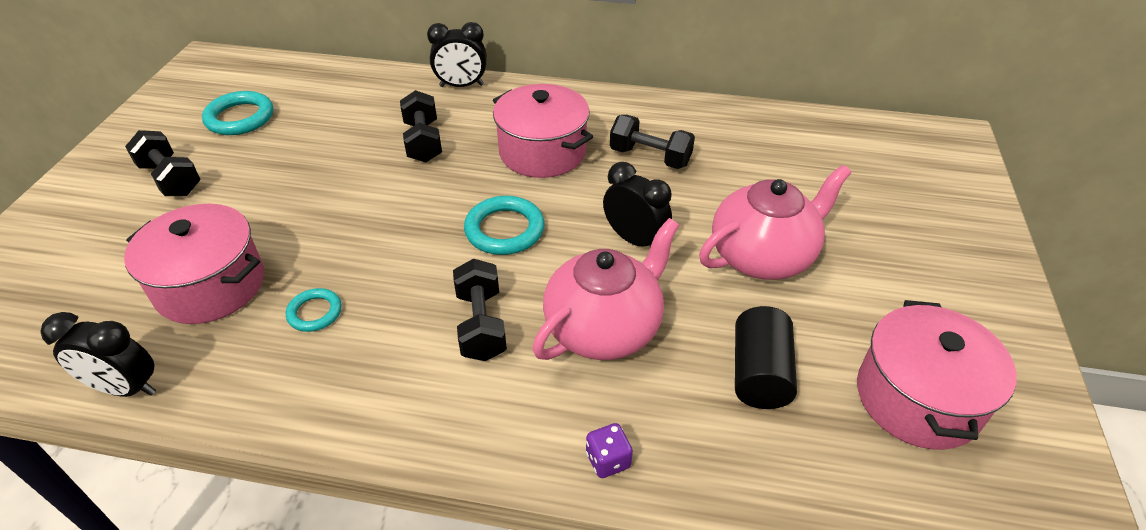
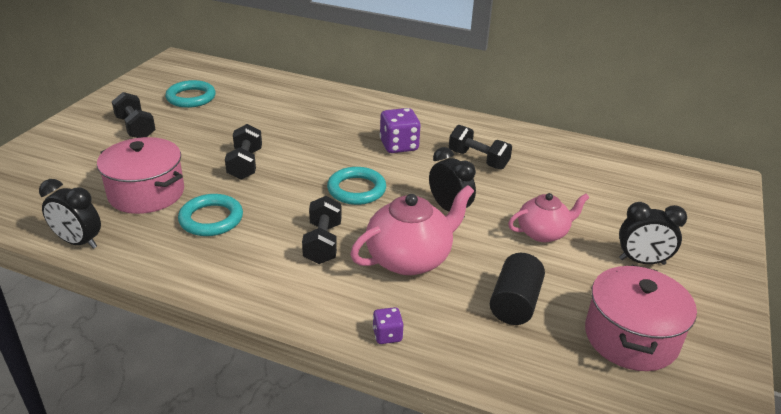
camera: 10 degrees right, 10 degrees down
turquoise ring [286,288,342,332] -> turquoise ring [178,194,243,236], size x1.65
black dumbbell [400,90,442,162] -> black dumbbell moved to [225,124,262,180]
black clock [427,22,487,87] -> black clock moved to [619,202,687,265]
pink pot [493,84,593,178] -> purple dice [379,108,421,153]
pink teapot [699,165,851,280] -> pink teapot [508,193,589,242], size x0.65

